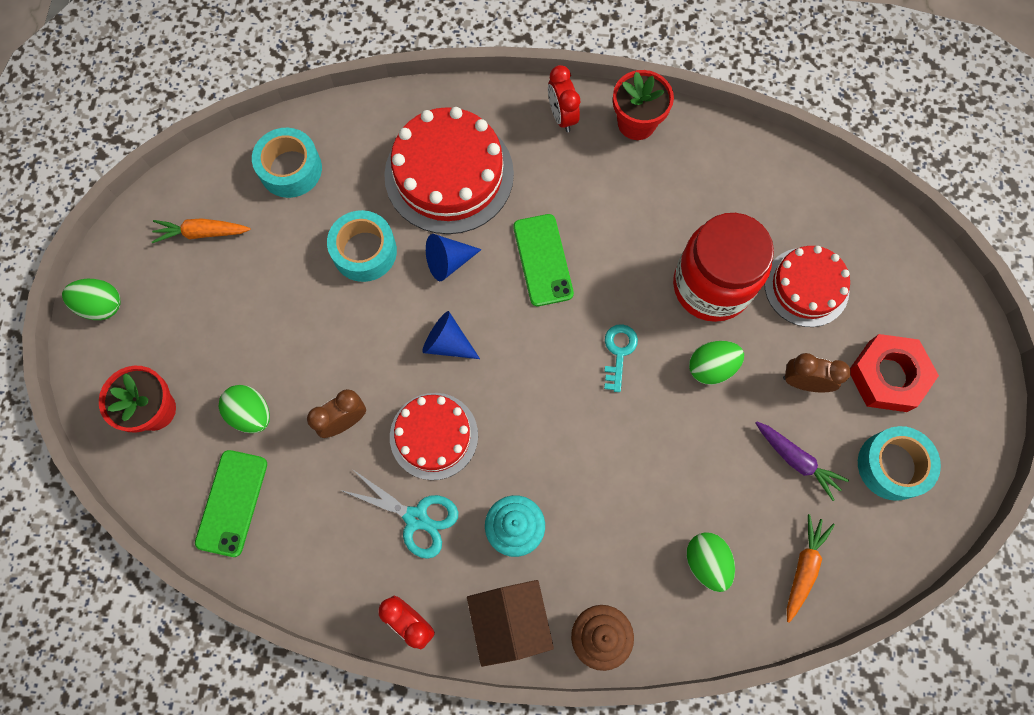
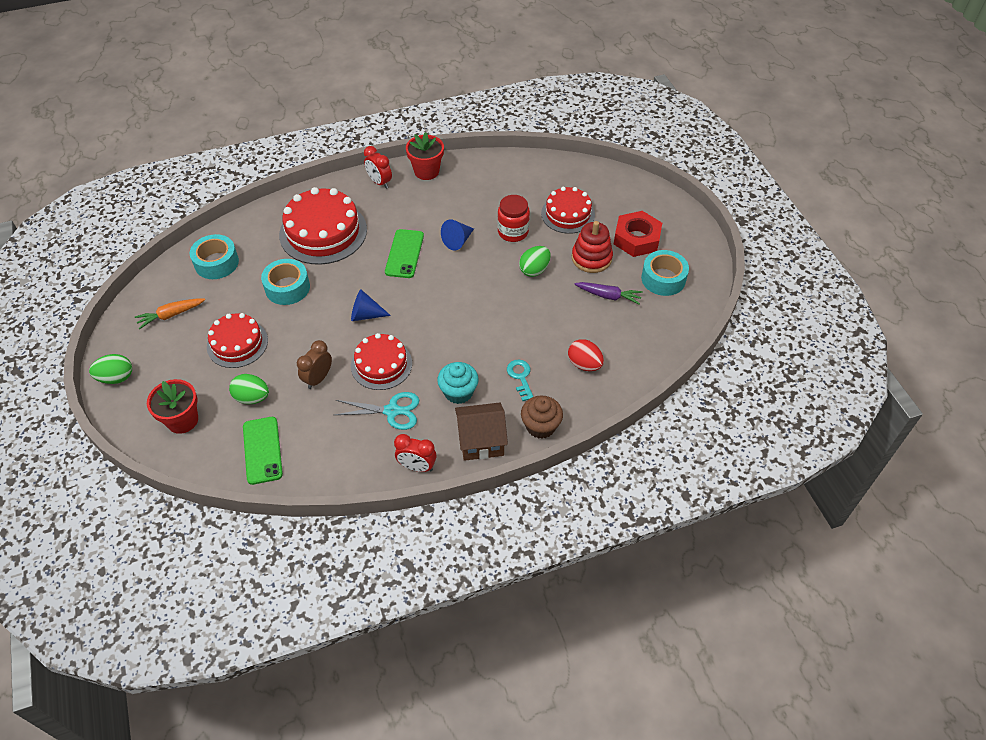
camera: 25 degrees left, 20 degrees down
blue cone [426,234,482,281] -> blue cone moved to [441,219,474,251]
brown house [467,580,554,667] -> brown house turned 60 degrees counterclockwise [455,403,508,461]
green phone [513,214,574,306] -> green phone turned 45 degrees clockwise [385,229,424,278]
turquoise key [604,324,638,392] -> turquoise key moved to [507,359,533,401]
red jar [673,213,774,322] -> red jar [497,195,530,242], size x0.60
green egg [686,532,735,592] -> red egg [568,339,604,371]
brown clock [783,353,851,392] -> red stacking toy [572,221,613,273]
orange carrot [787,514,835,623] -> none
none -> red cake [207,313,268,368]

